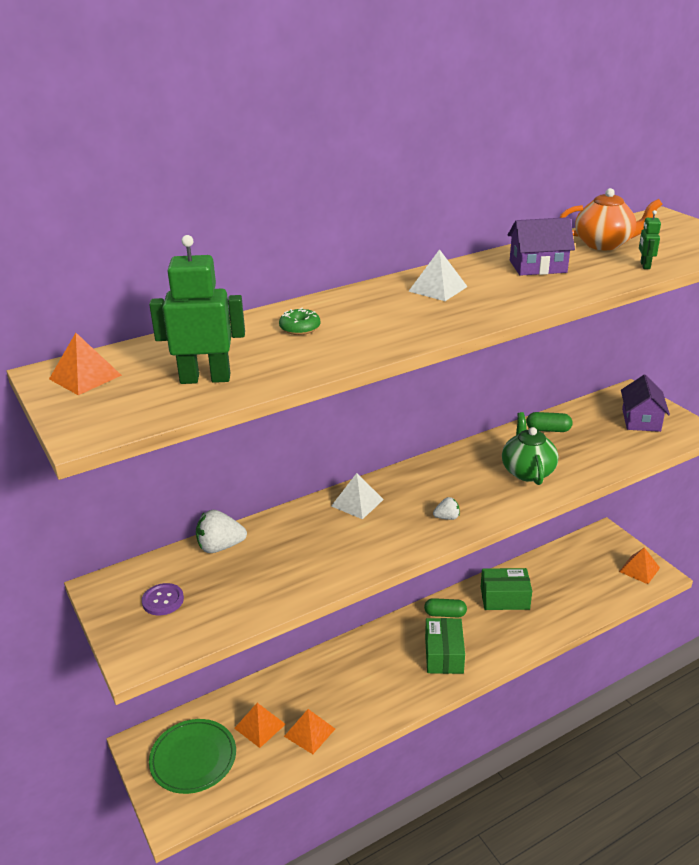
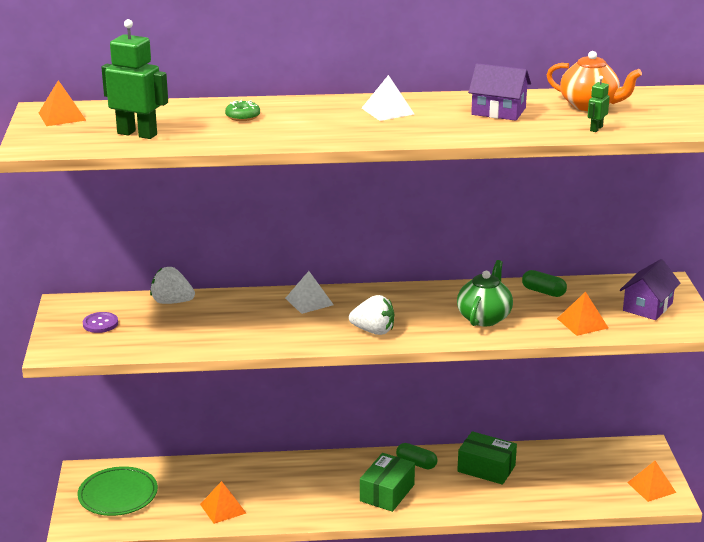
camera: 25 degrees right, 5 degrees down
orange pyramid [234,703,286,748] -> orange pyramid moved to [557,292,608,336]
white strawberry [433,497,460,520] -> white strawberry [349,295,394,335], size x1.80

